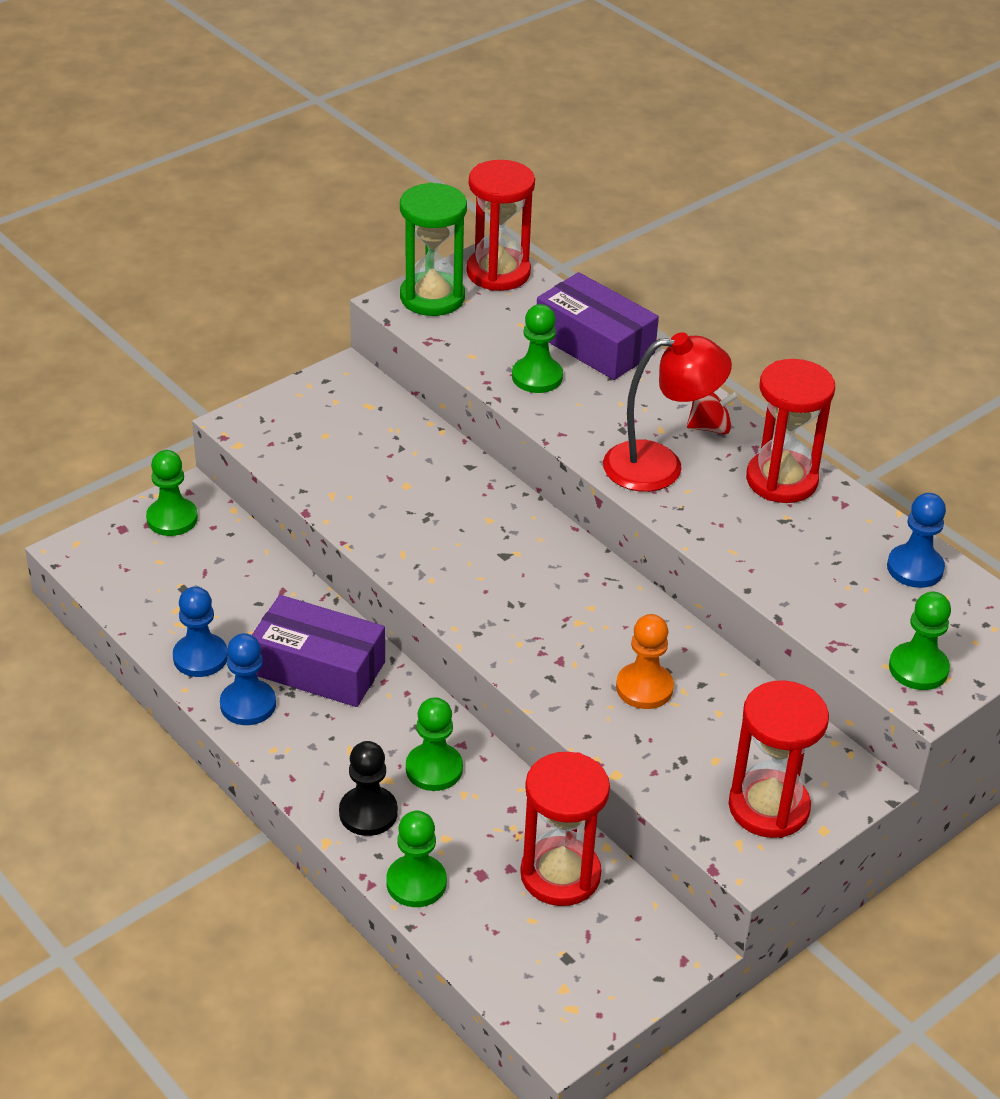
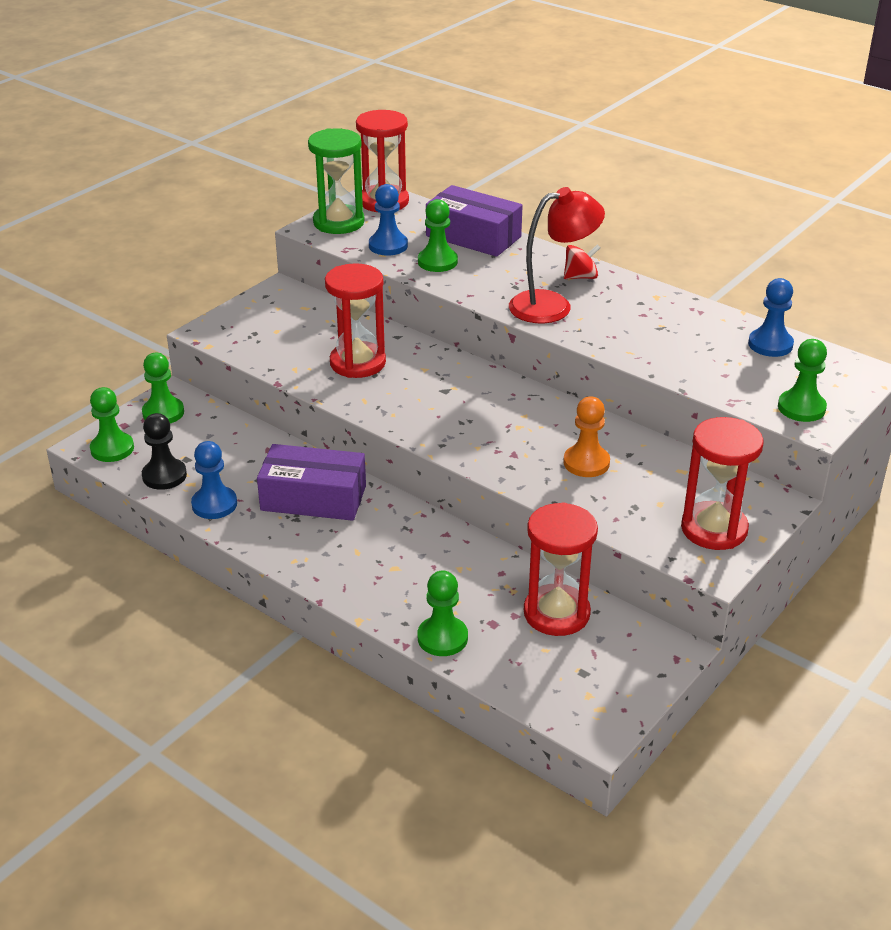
camera: 10 degrees left, 5 degrees down
blue pawn [220,633,276,725] -> blue pawn moved to [369,184,408,256]
black pawn [339,741,398,836] -> black pawn moved to [142,413,187,490]
green pawn [406,697,463,791] -> green pawn moved to [90,387,134,462]
red hourglass [746,359,835,503] -> red hourglass moved to [325,263,386,378]

